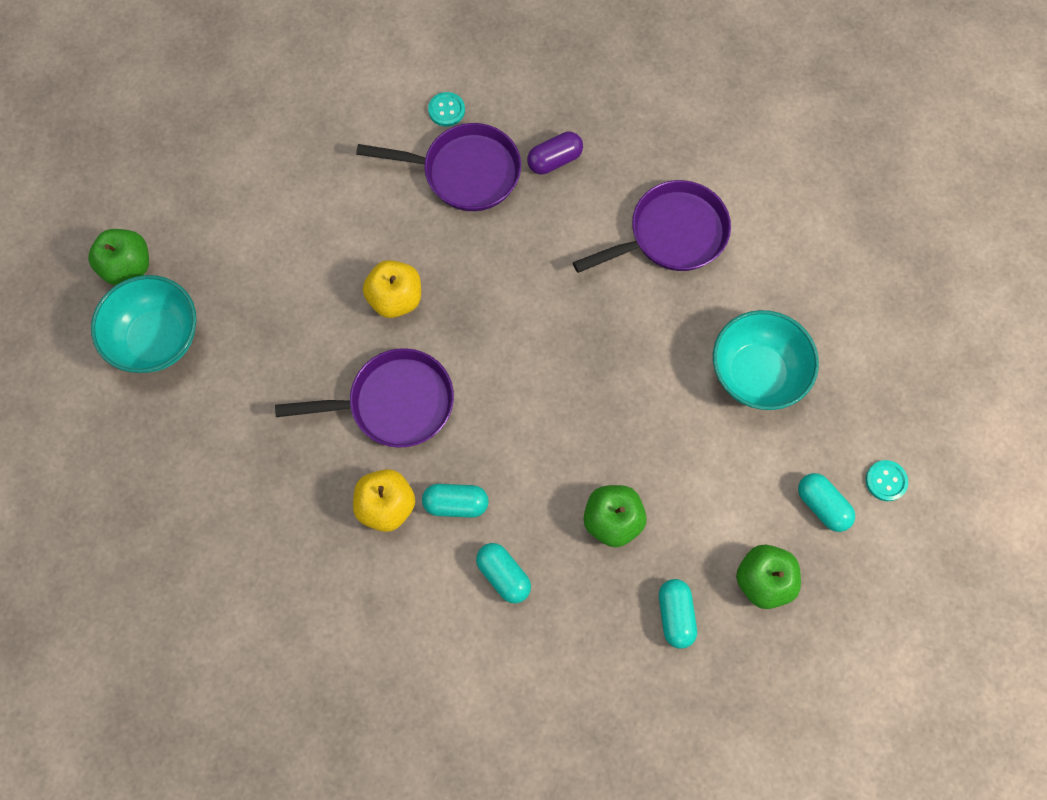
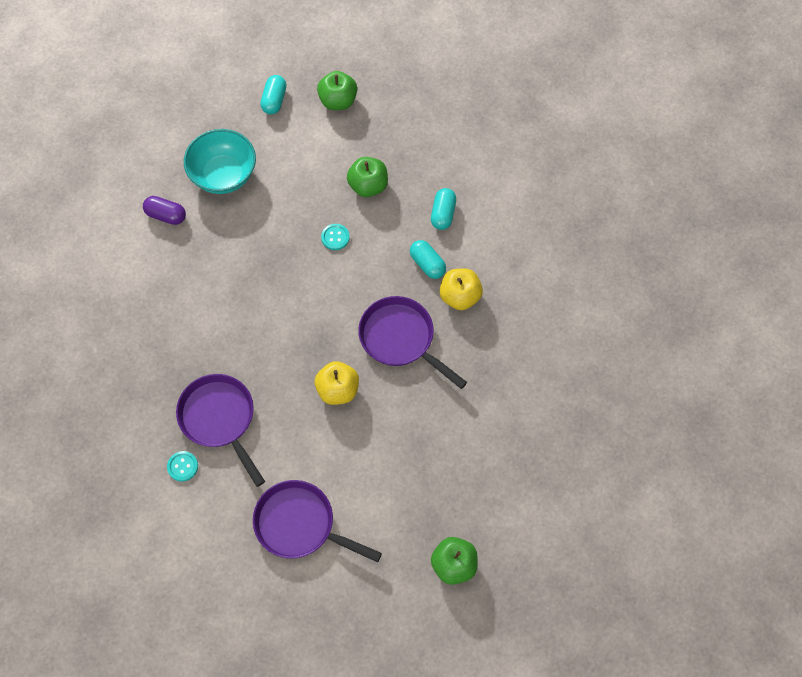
camera: 130 degrees left, 5 degrees down
turquoise bowl [91,275,196,373] -> none
purple capsule [527,131,583,175] -> purple capsule moved to [143,196,186,225]
purple pan [573,180,731,273] -> purple pan moved to [253,480,382,562]
turquoise capsule [659,579,697,649] -> none
turquoise button [865,460,908,501] -> turquoise button moved to [321,224,350,250]

